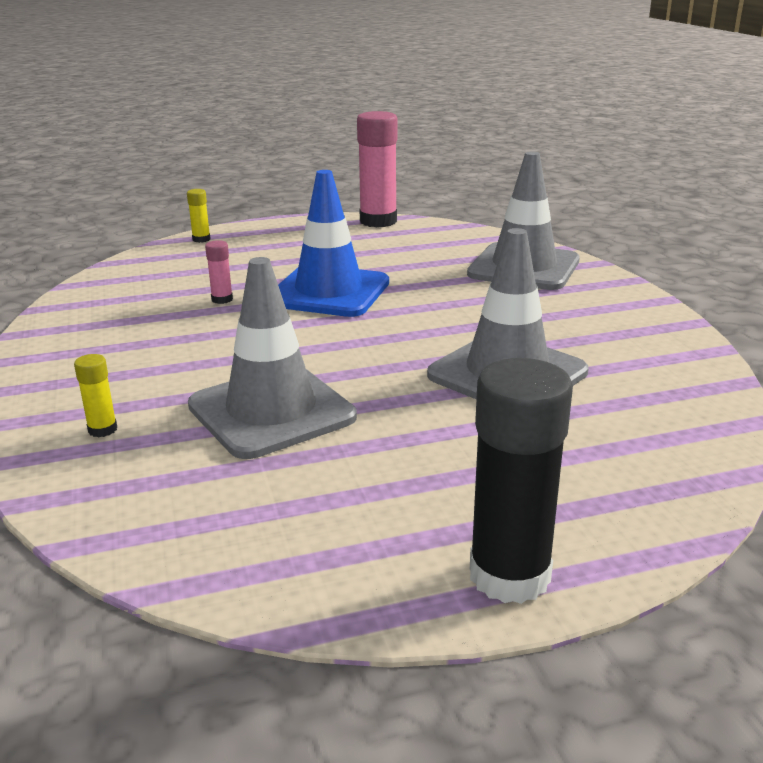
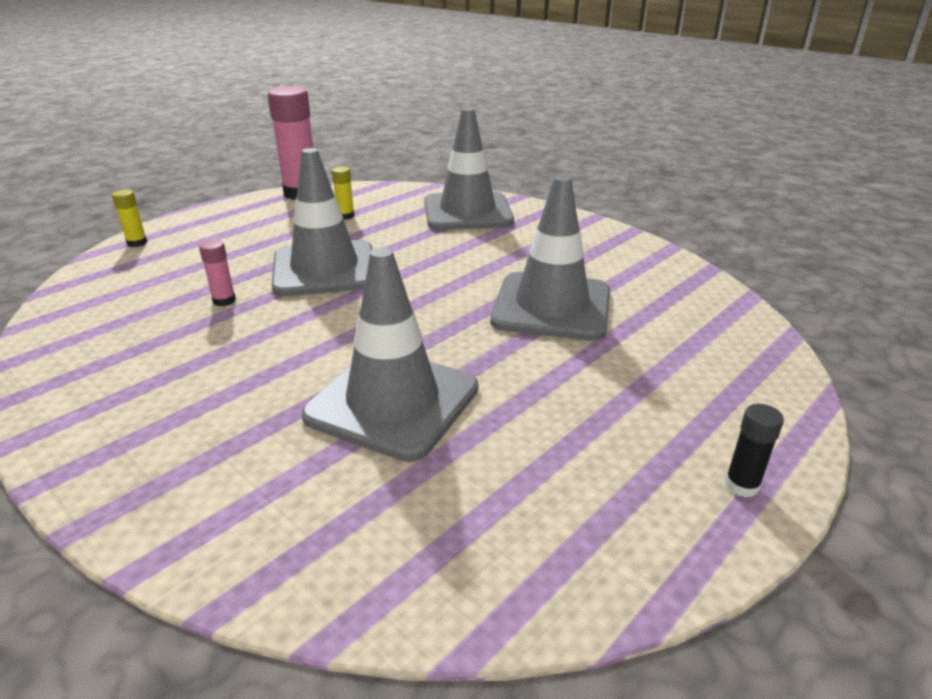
camera: 30 degrees left, 5 degrees up
yellow glue stick [74,354,117,437] -> yellow glue stick moved to [332,166,355,220]
blue traffic cone [278,170,389,317] -> grey traffic cone [272,148,373,296]
black glue stick [470,358,573,604] -> black glue stick [725,404,784,497], size x0.45

